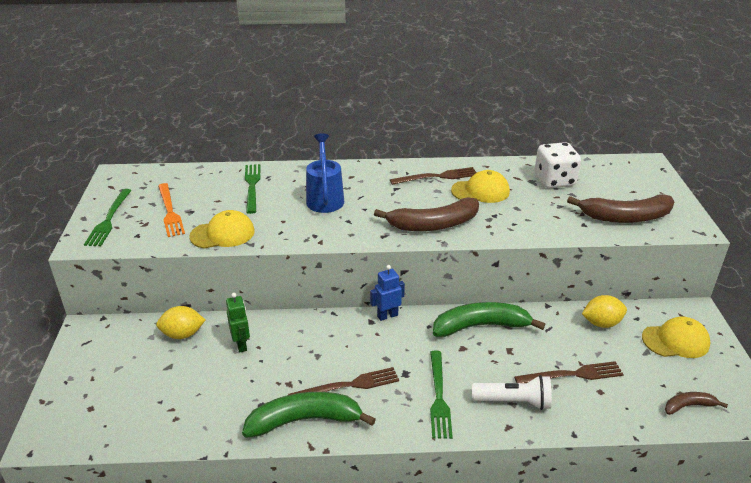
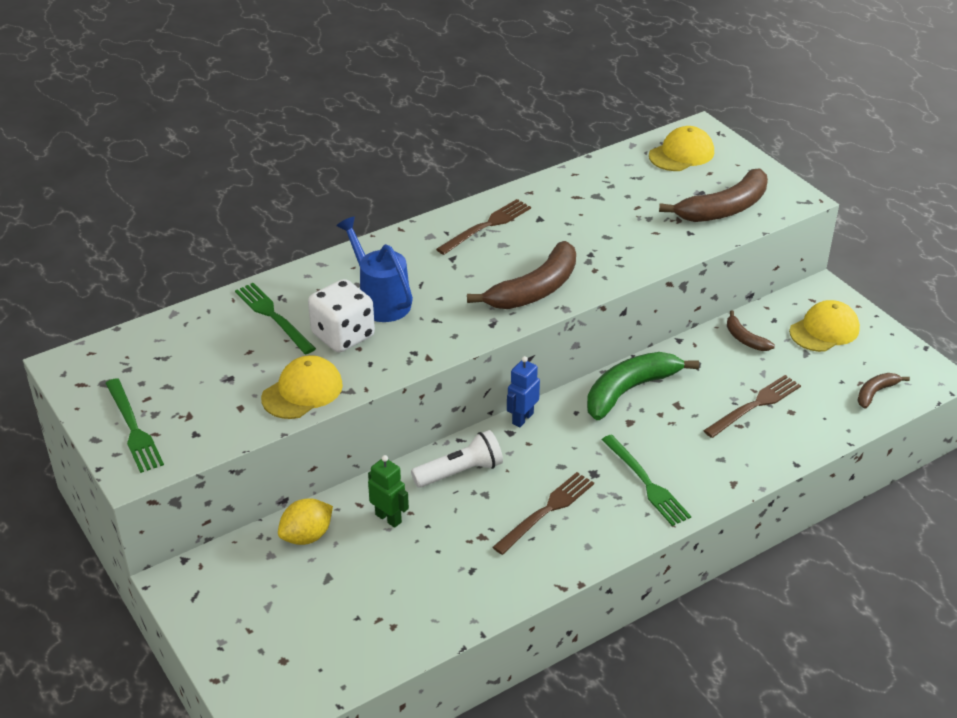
camera: 30 degrees left, 5 degrees up
orange fork [158,183,185,237] -> none
green banana [242,392,376,438] -> none
yellow cap [451,170,510,203] -> yellow cap moved to [649,126,714,171]
white flashlight [472,375,552,410] -> white flashlight moved to [411,430,503,488]
white dice [535,142,581,188] -> white dice moved to [308,279,375,353]
yellow lemon [582,295,627,328] -> brown banana [727,310,775,351]

